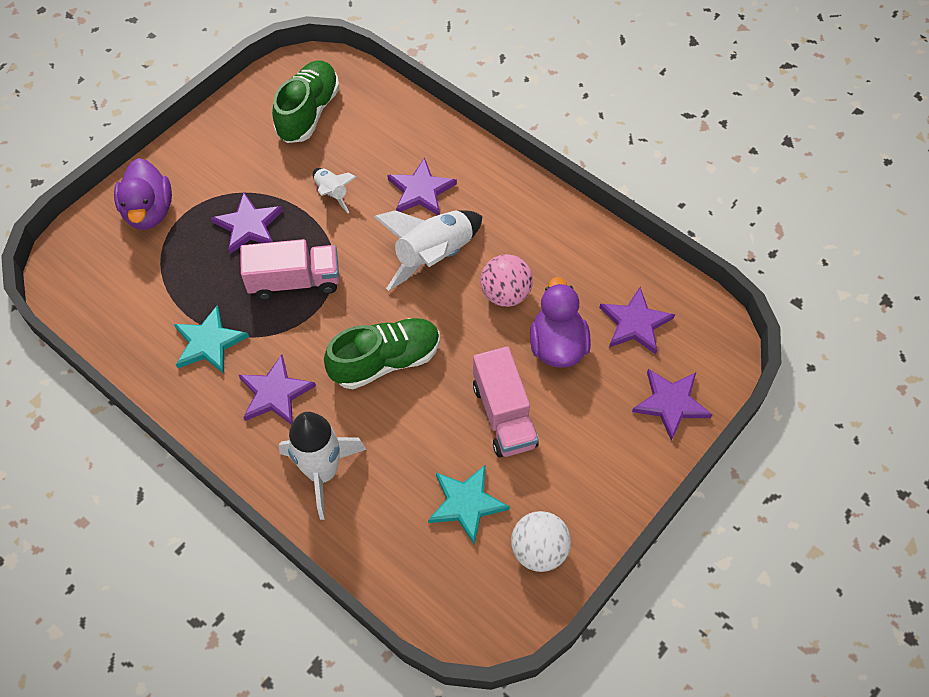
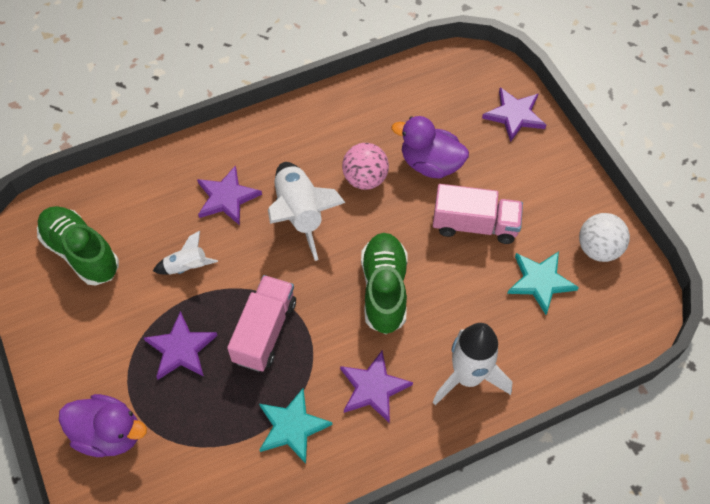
camera: 65 degrees left, 0 degrees up
purple star [599,287,675,354] -> none

